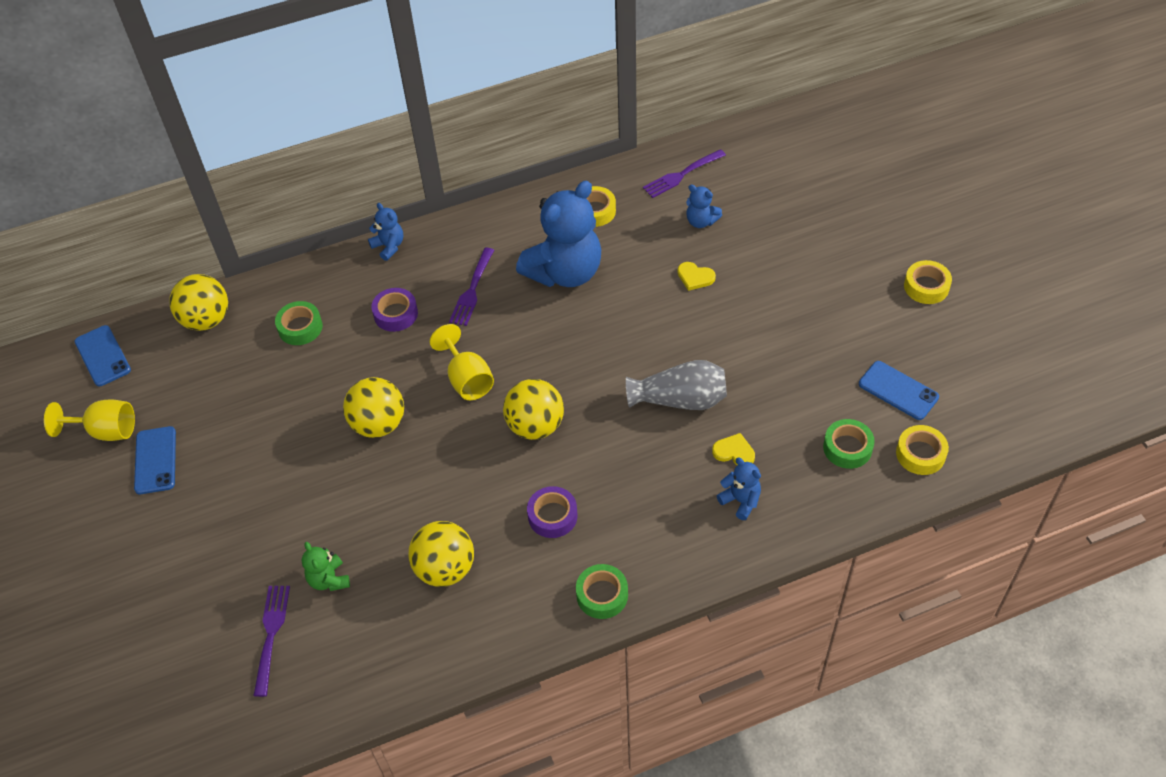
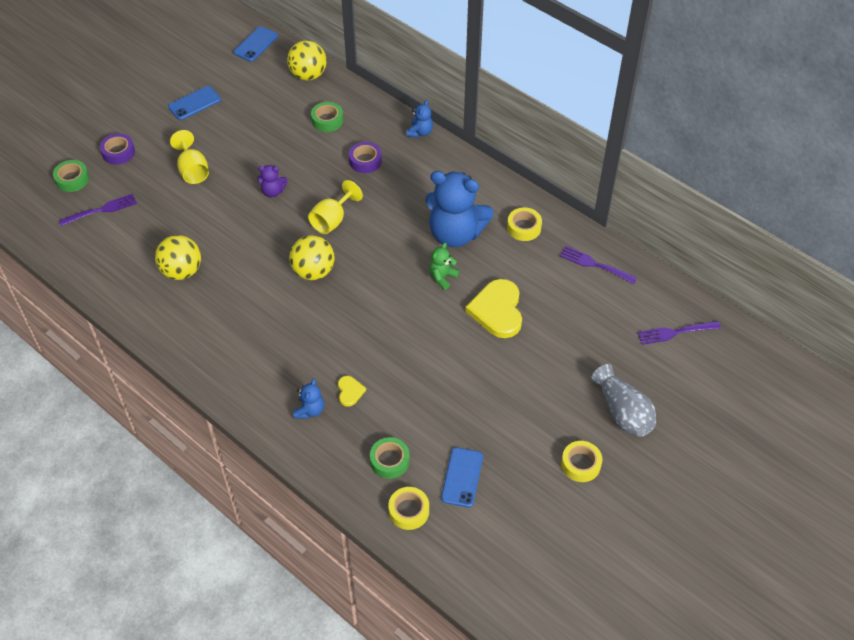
camera: 60 degrees right, 0 degrees up
yellow goblet [44,399,135,441] -> yellow goblet moved to [170,130,209,184]
green teddy bear [302,542,350,591] -> green teddy bear moved to [429,243,460,290]
yellow ball [343,377,404,438] -> purple teddy bear [257,165,287,197]
purple fork [449,248,494,326] -> purple fork moved to [638,321,721,345]
purple tape [527,486,578,538] -> purple tape moved to [100,133,135,165]
green tape [576,564,628,619] -> green tape moved to [53,160,89,192]
grey vase [626,360,727,410] -> grey vase moved to [591,364,656,437]
yellow heart [677,262,716,291] -> yellow heart [465,279,522,338], size x2.09
blue teddy bear [686,185,722,228] -> none

